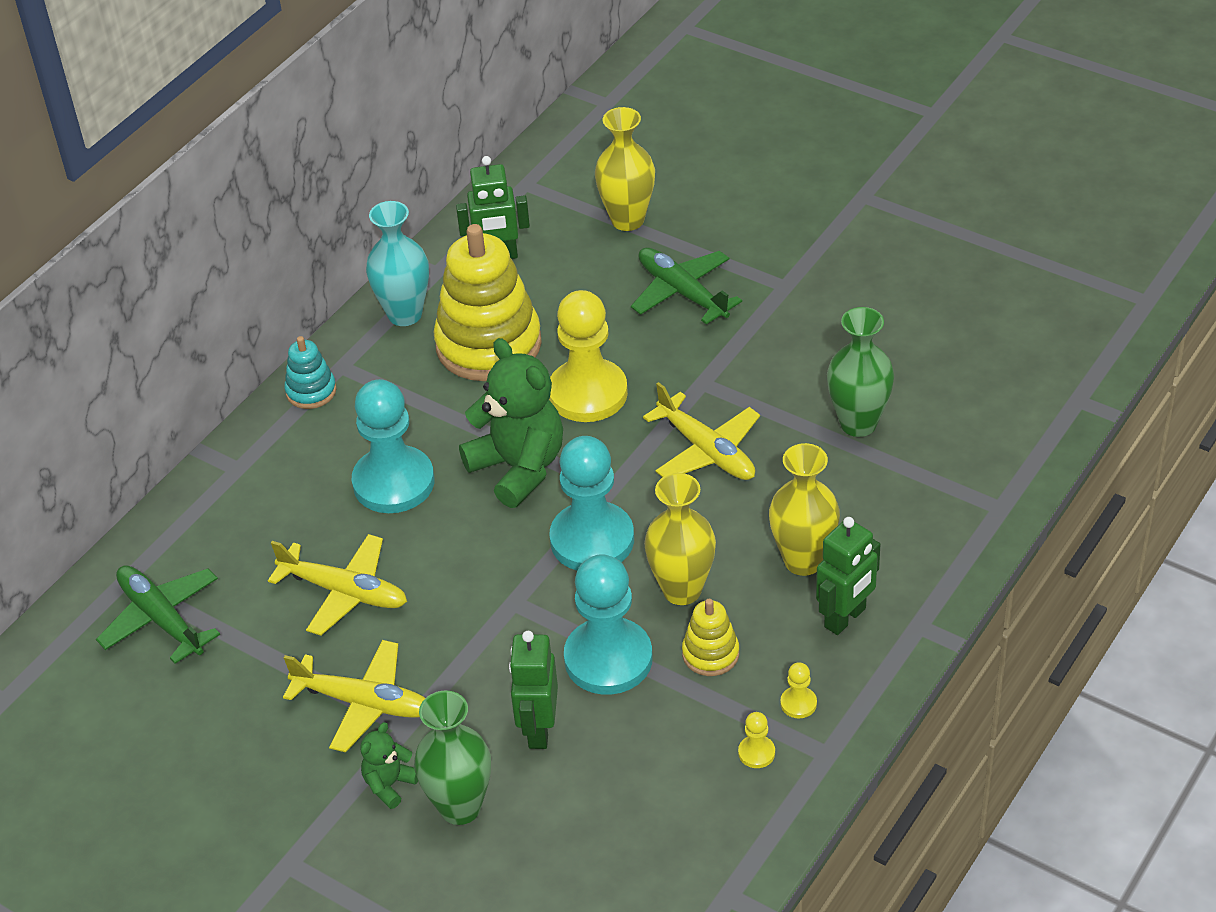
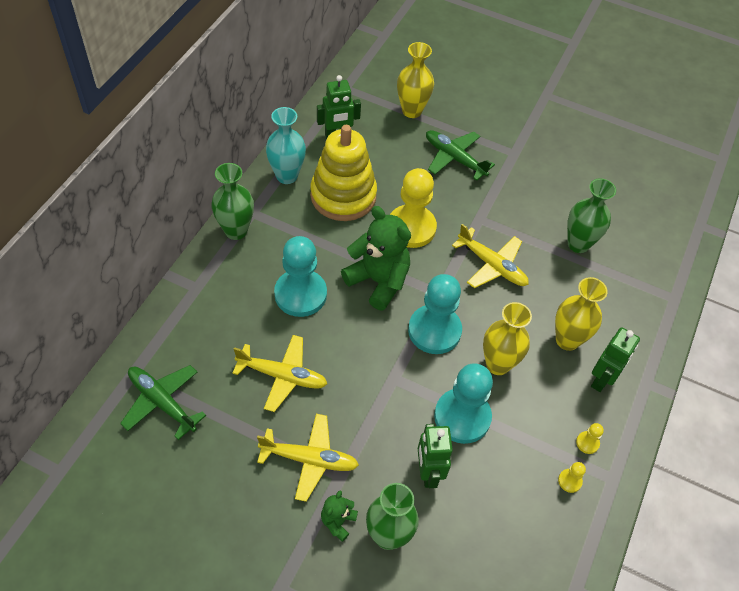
camera: 15 degrees left, 10 degrees up
turquoise stacking toy [284,336,337,409] -> green vase [211,163,254,240]
yellow stacking toy [682,599,739,676] -> none

